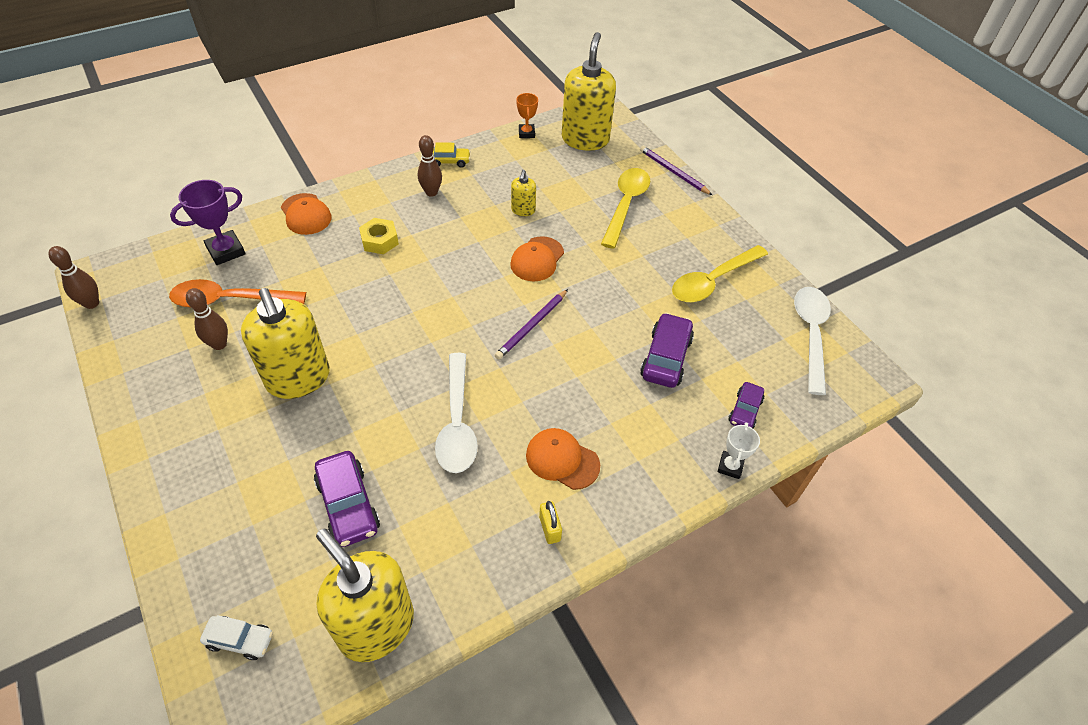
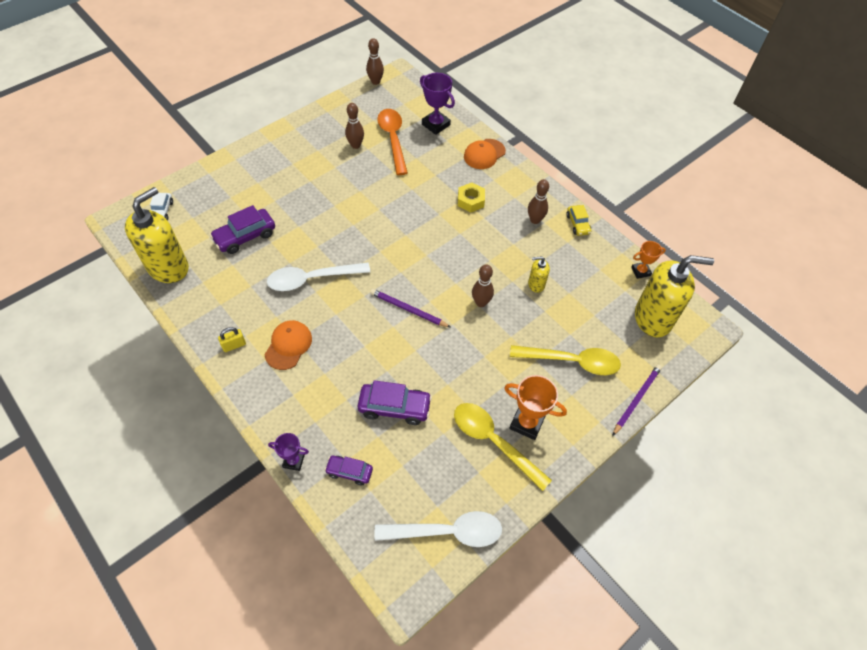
camera: 80 degrees right, 5 degrees up
yellow soap dispenser [241,288,330,399] -> none
orange cap [510,236,564,281] -> brown bowling pin [472,264,494,307]
white trophy [717,422,760,479] -> purple trophy [268,433,309,471]
none -> orange trophy [504,375,567,440]

